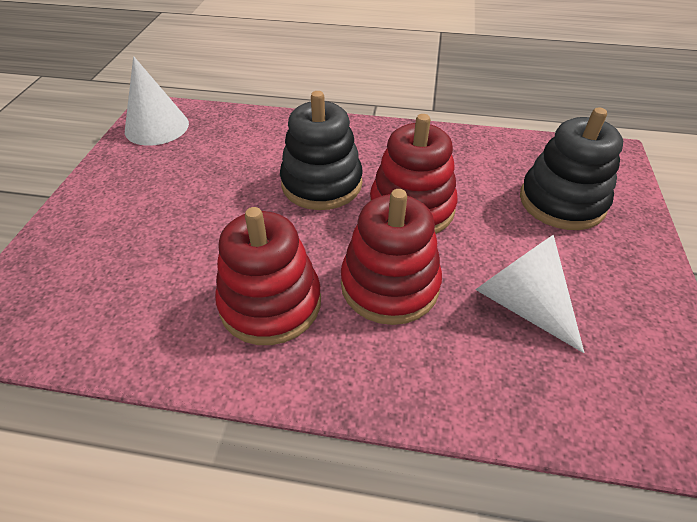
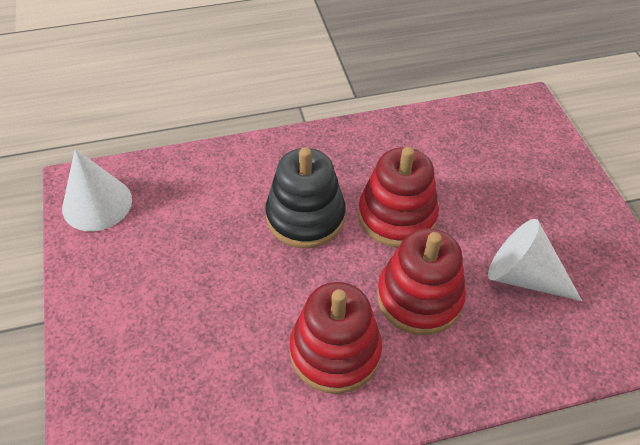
camera: 25 degrees left, 5 degrees up
black stacking toy [520,108,623,230] -> none

